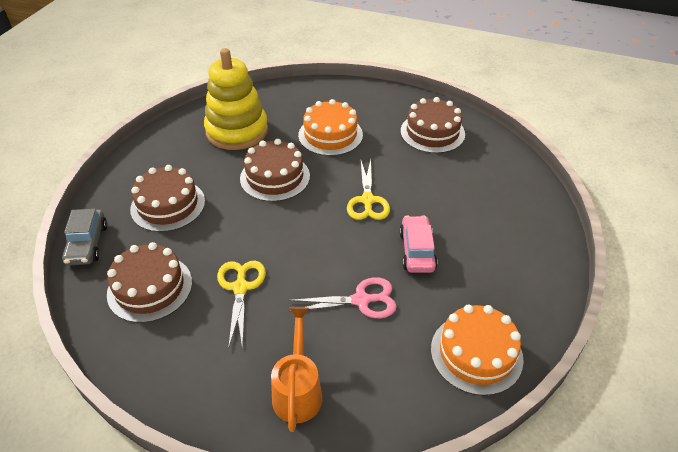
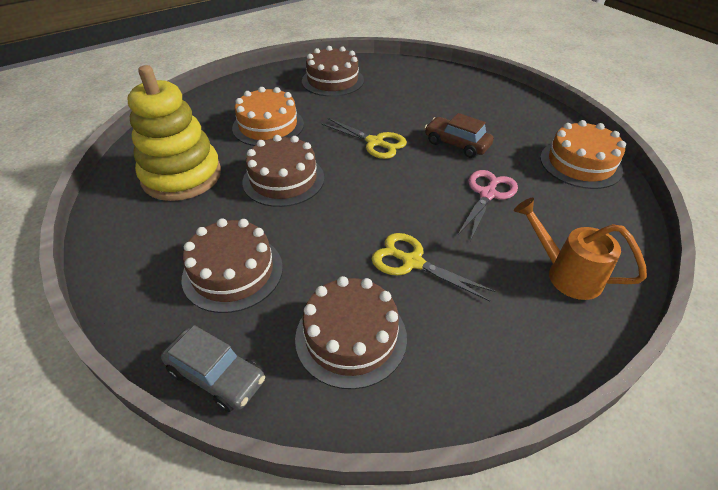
camera: 55 degrees left, 0 degrees up
pink car [399,215,438,273] -> brown car [424,113,494,158]

